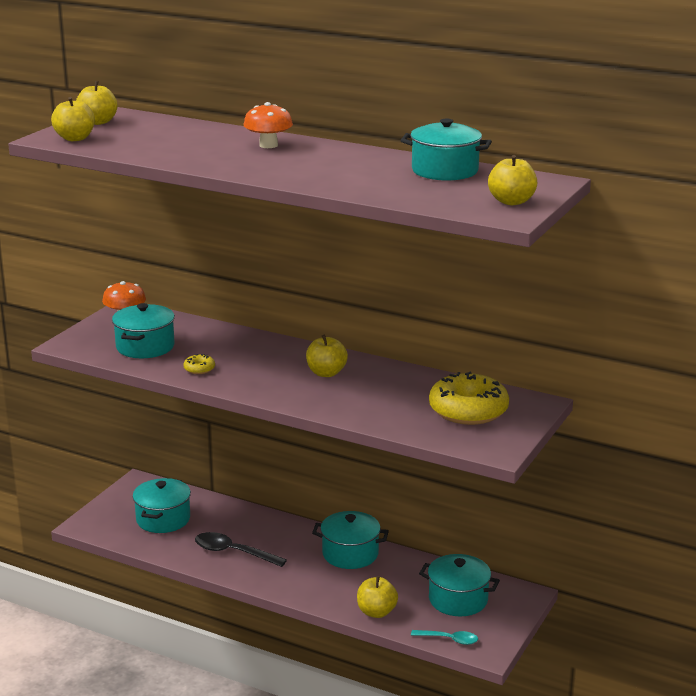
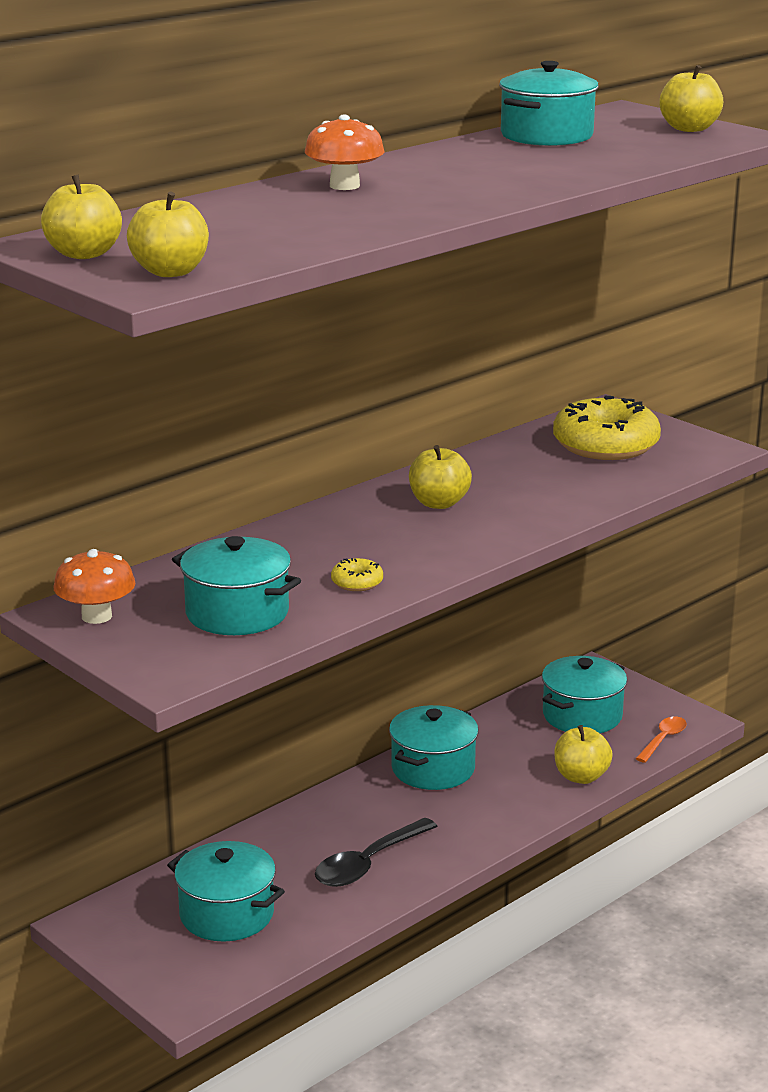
camera: 70 degrees left, 0 degrees up
turquoise spoon [411,630,478,645] -> orange spoon [636,716,687,763]

